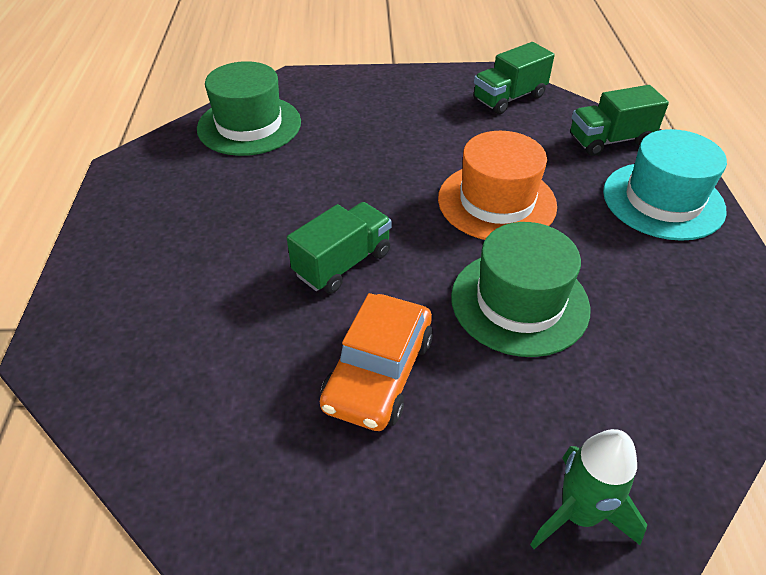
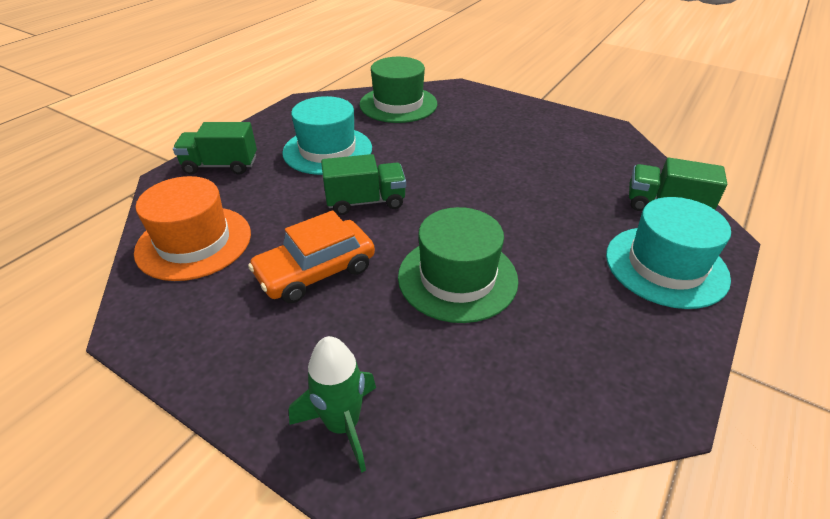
camera: 35 degrees right, 5 degrees down
orange hat [438,131,557,240] -> orange hat moved to [134,176,251,281]
green truck [473,42,555,114] -> green truck moved to [173,122,257,175]
none -> turquoise hat [282,96,372,175]

